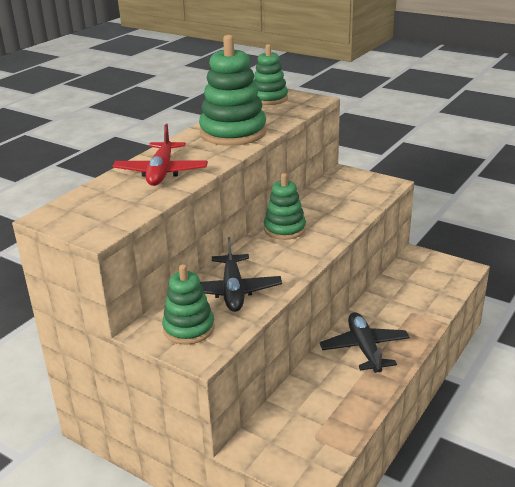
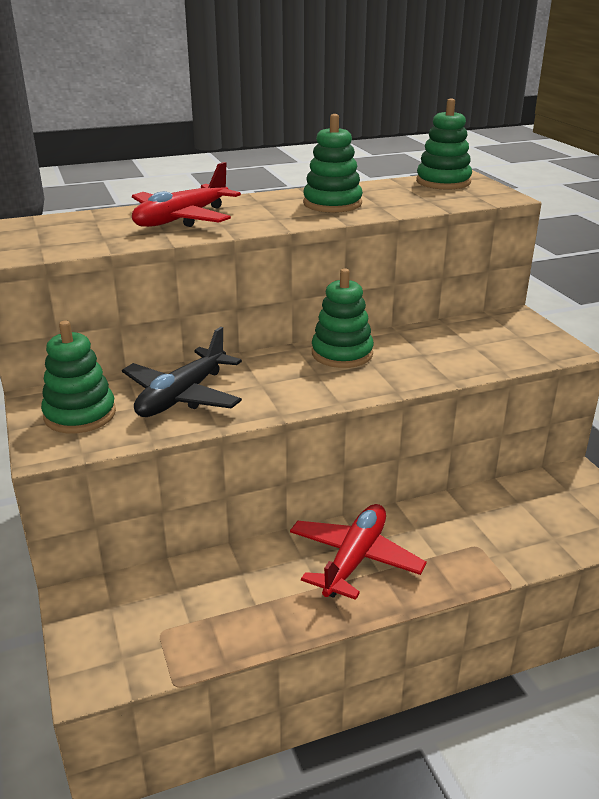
camera: 35 degrees right, 0 degrees up
green stacking toy [199,35,267,146] -> green stacking toy [303,114,363,213], size x0.62
black plane [320,312,410,373] -> red plane [290,504,427,600]

